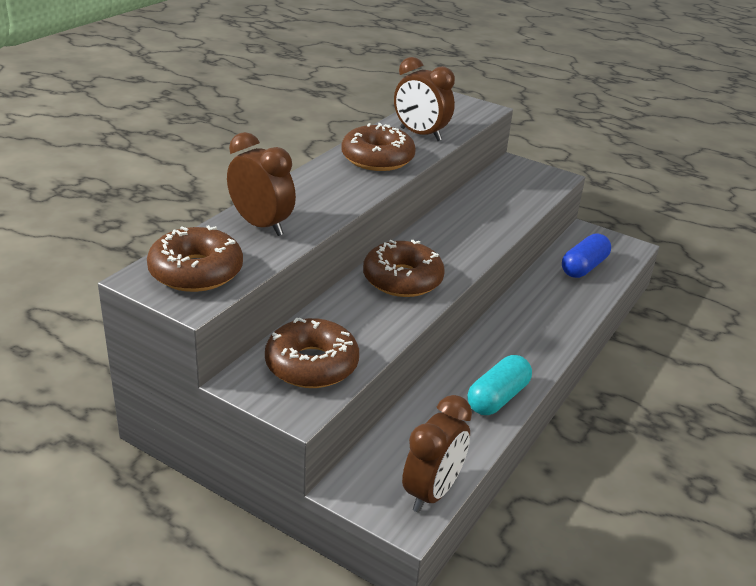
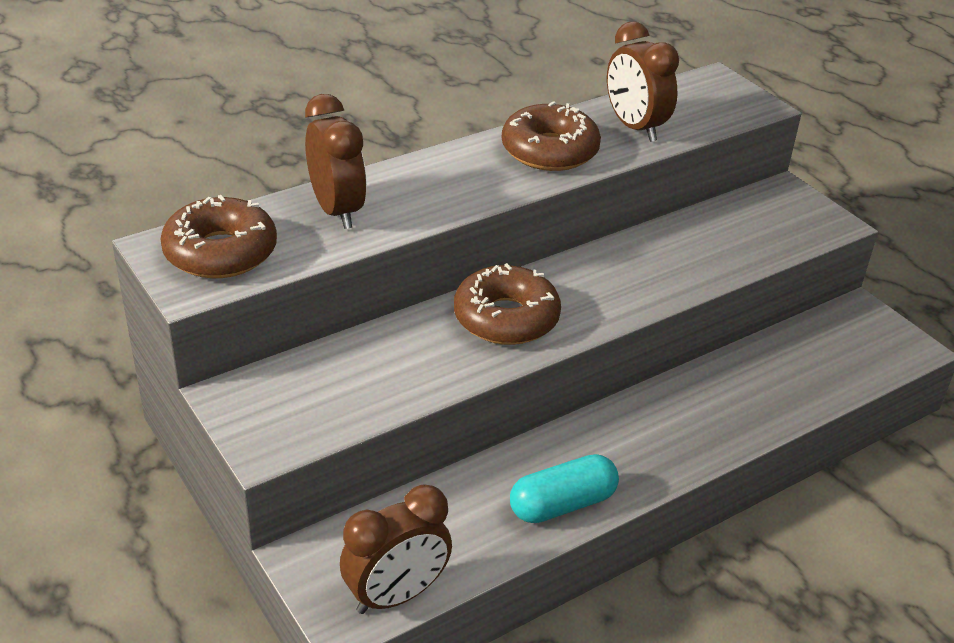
camera: 25 degrees right, 5 degrees up
brown donut [265,317,359,388] -> none
blue capsule [562,233,611,278] -> none

